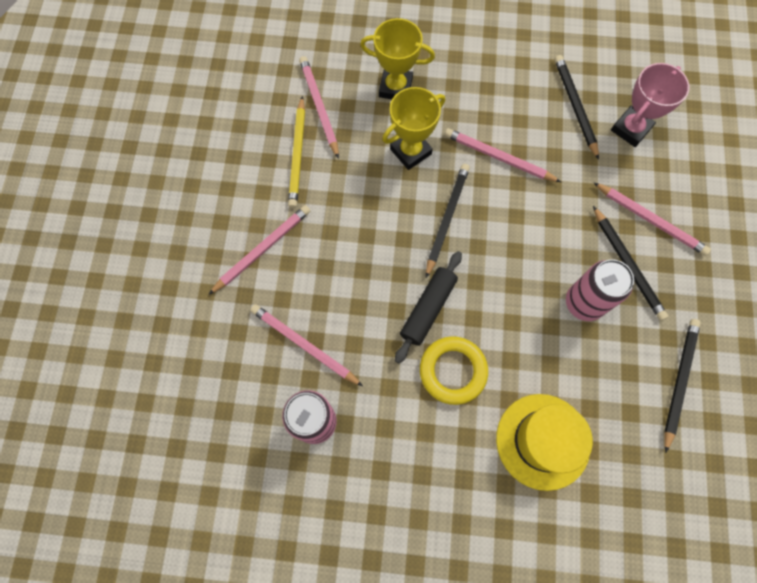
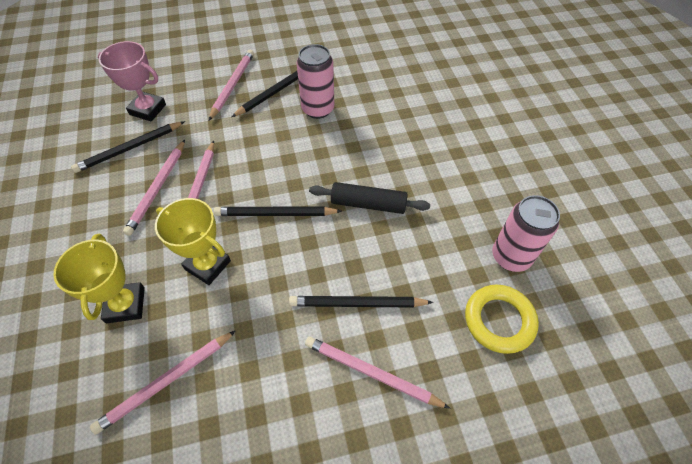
camera: 110 degrees left, 15 degrees down
pink pencil [250,304,363,386] -> pink pencil moved to [123,140,185,236]
yellow pencil [288,96,305,208] -> none
yellow ring [420,336,488,405] -> yellow ring moved to [465,285,539,354]
yellow hat [496,394,593,491] -> none
black pencil [664,319,701,453] -> black pencil moved to [289,296,433,308]

